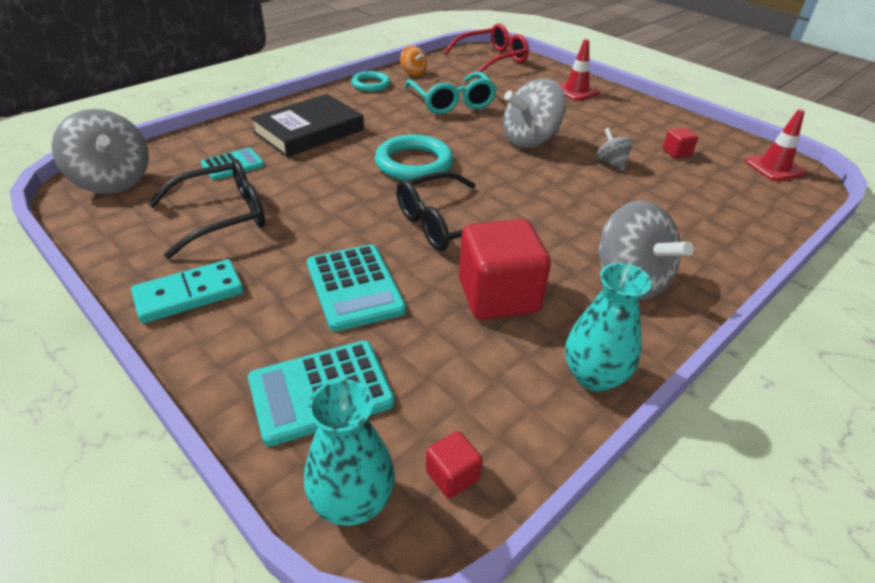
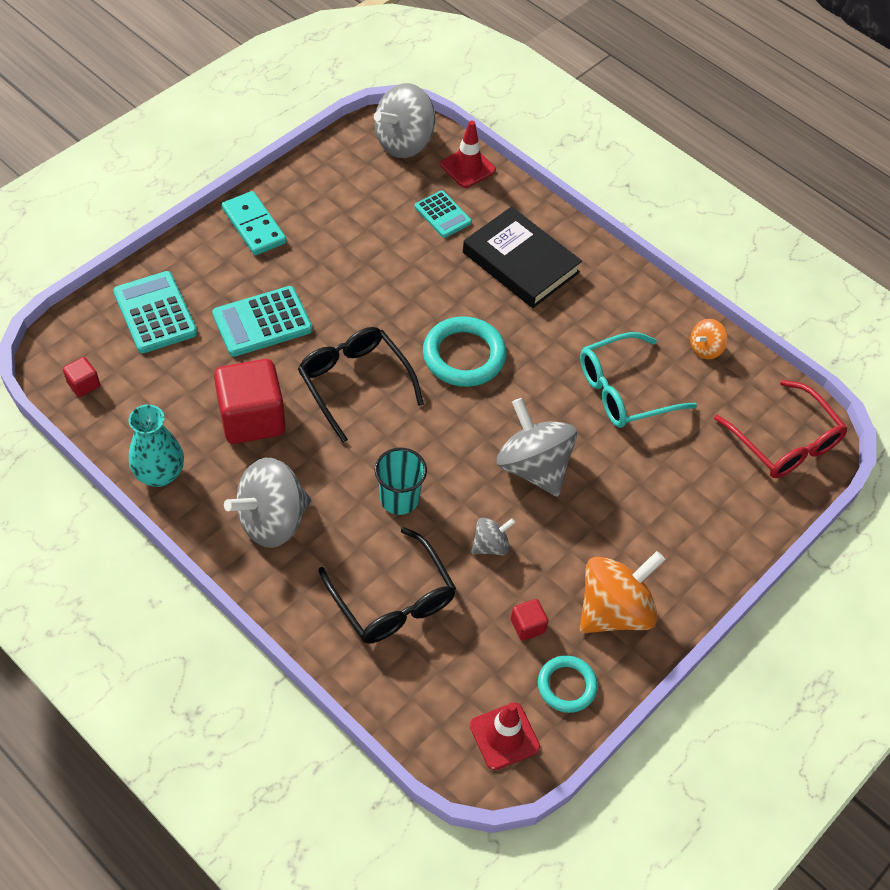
camera: 85 degrees right, 15 degrees up
black glasses [148,159,265,259] -> black glasses moved to [318,527,456,643]
turquoise vase [304,379,395,526] -> none
turquoise ring [351,71,390,92] -> turquoise ring moved to [538,655,598,713]
red traffic cone [559,39,600,101] -> red traffic cone moved to [440,120,496,188]
none -> turquoise cup [374,448,427,515]
none -> orange spinning top [580,551,665,633]

